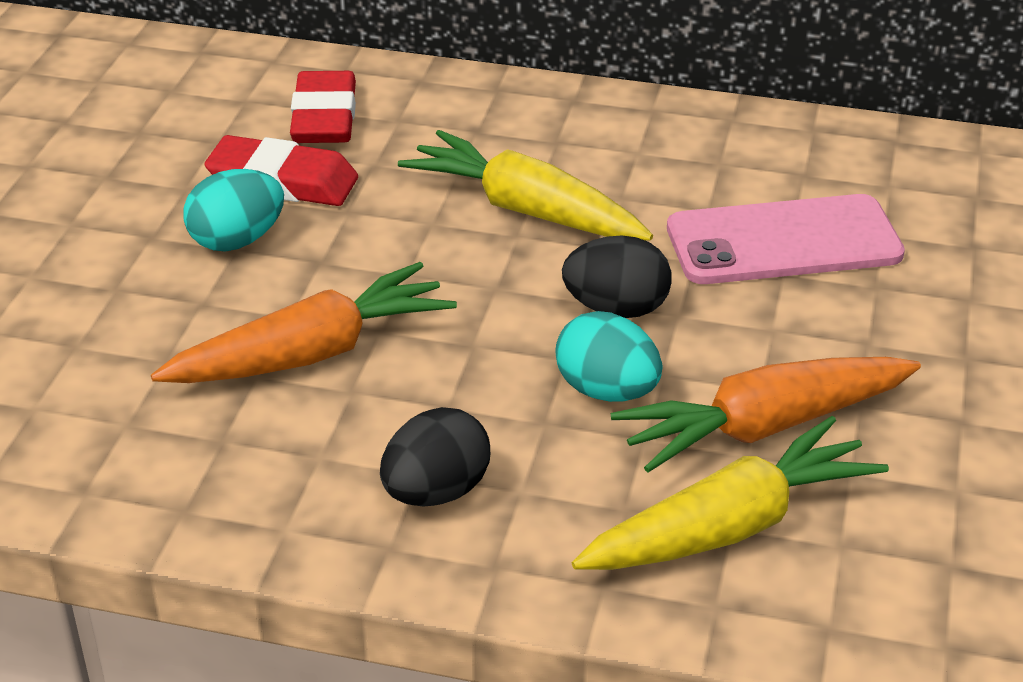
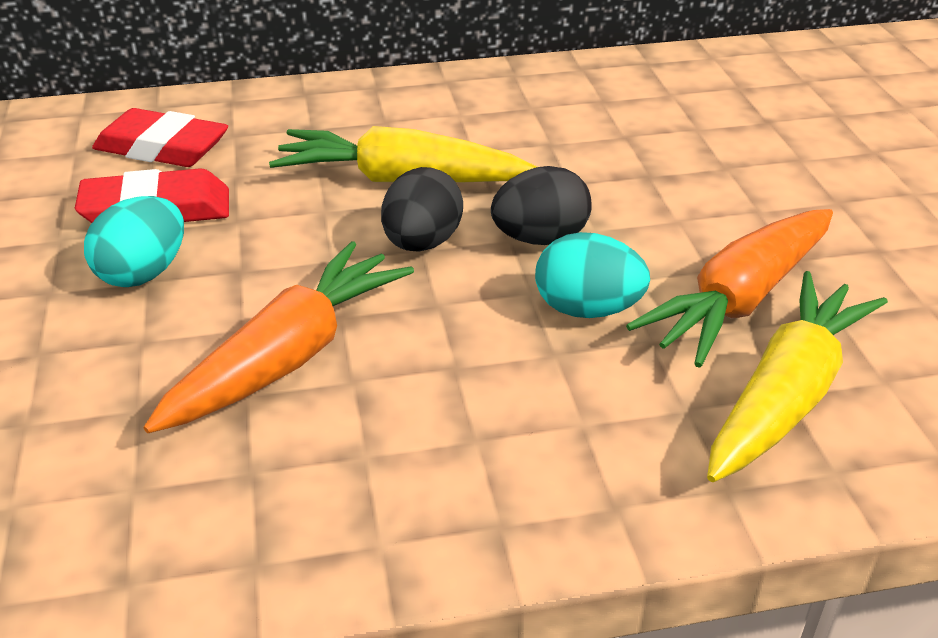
camera: 25 degrees left, 0 degrees up
red eraser [290,71,356,143] -> red eraser turned 45 degrees counterclockwise [92,108,228,167]
black egg [380,407,490,507] -> black egg moved to [381,167,463,252]
pink phone [667,194,905,284] -> none

